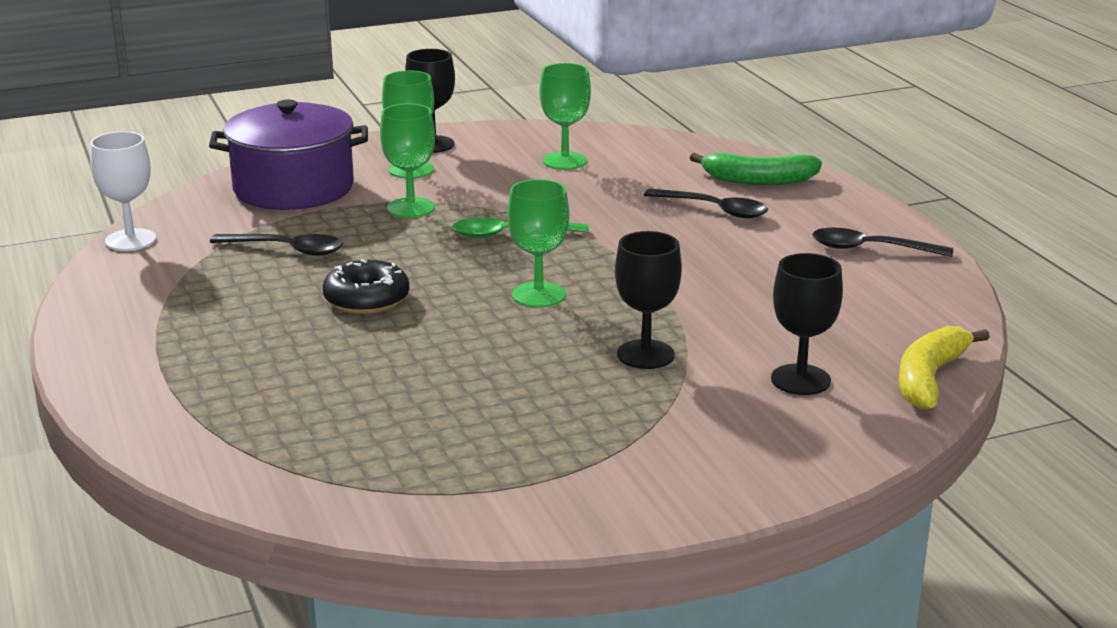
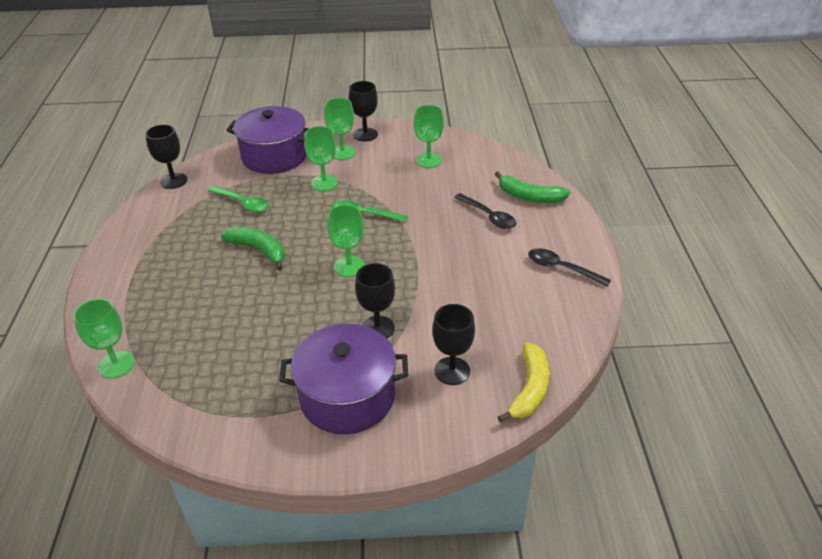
camera: 20 degrees right, 15 degrees up
white goblet [90,131,156,251] -> black goblet [145,124,187,189]
black spoon [210,234,343,256] -> green spoon [208,186,269,212]
black donut [323,259,409,314] -> green banana [221,227,285,271]
yellow banana [898,326,990,409] -> yellow banana turned 150 degrees clockwise [498,342,550,423]
none -> green goblet [73,299,135,378]
none -> purple pot [279,324,408,434]

